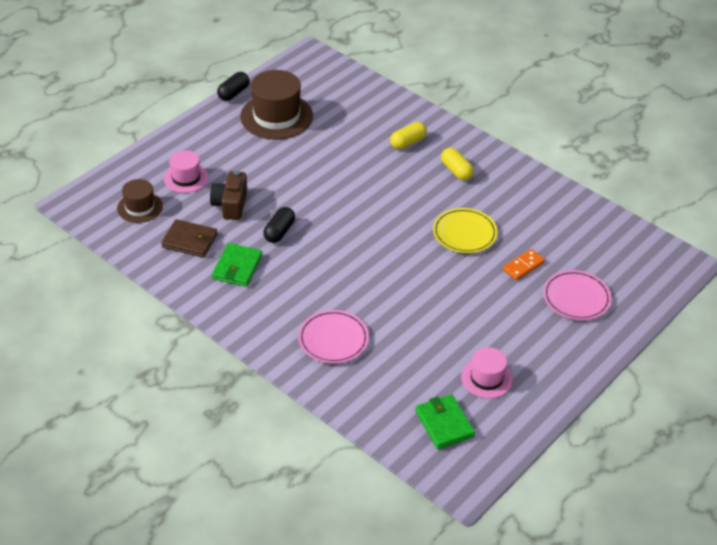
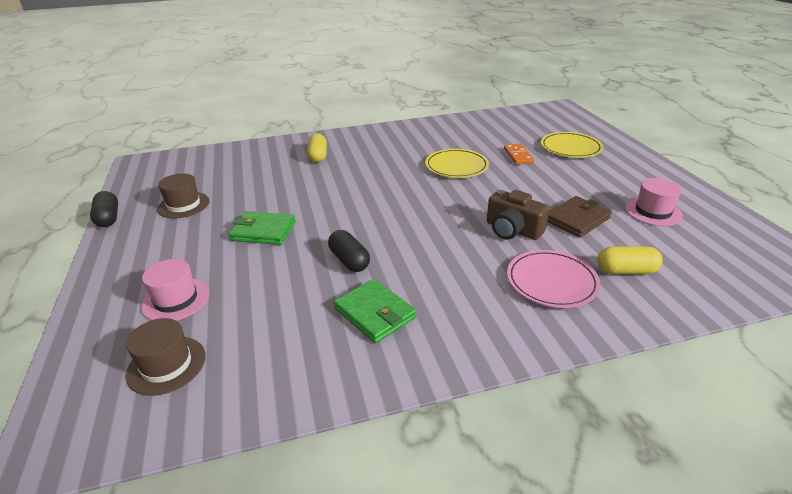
camera: 55 degrees left, 10 degrees down
brown wallet [161,219,218,258] -> brown wallet moved to [547,196,612,238]
brown camera [210,170,247,220] -> brown camera moved to [487,190,550,240]
brown hat [240,70,313,139] -> brown hat [157,173,210,219], size x0.57
green wallet [415,394,475,449] -> green wallet moved to [229,211,296,245]
yellow capsule [441,148,474,180] -> yellow capsule moved to [597,246,663,274]
pink plate [543,270,612,320] -> yellow plate [541,132,603,158]

